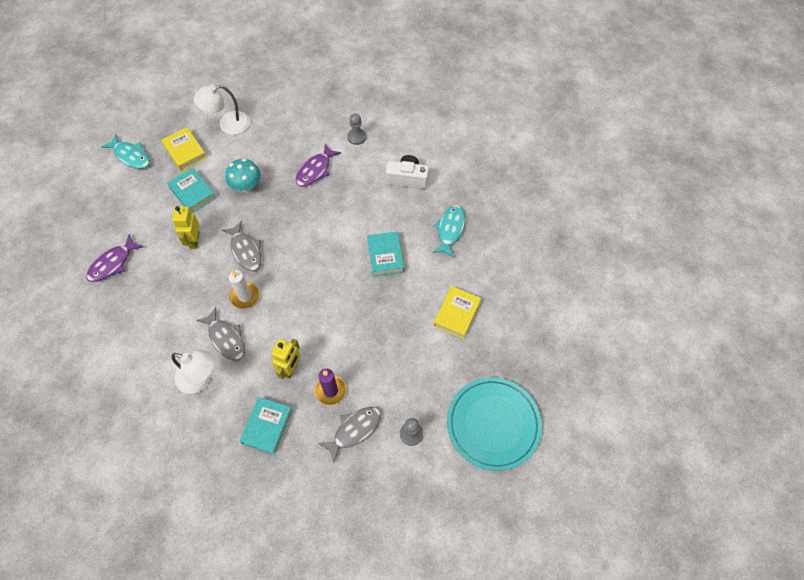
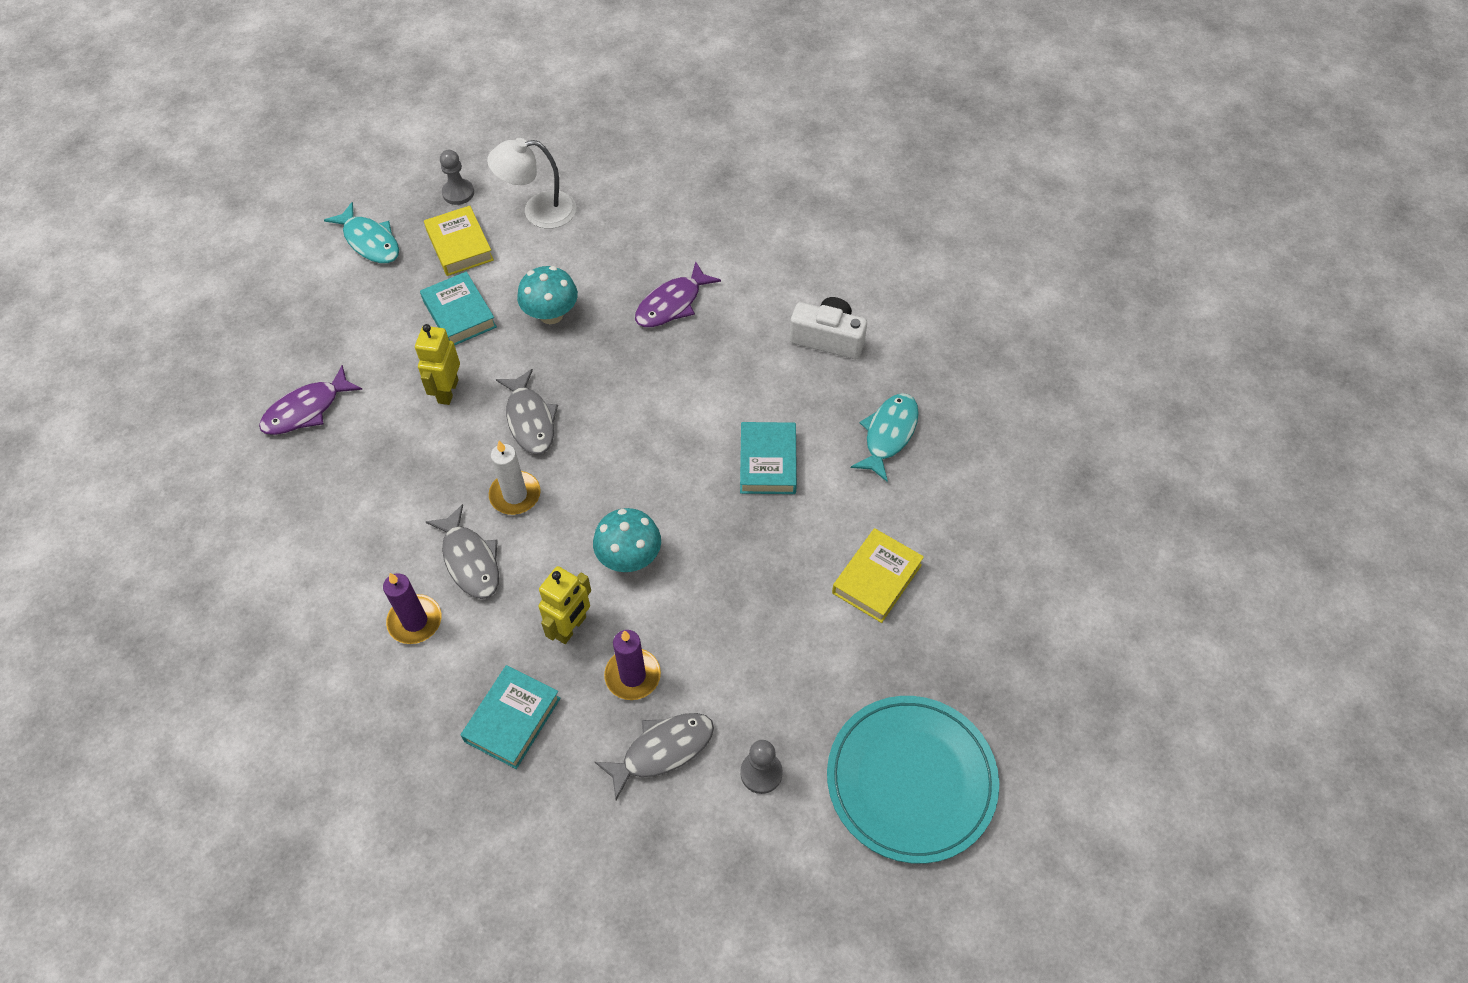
camera: 10 degrees right, 5 degrees down
white lamp [171,350,215,394] -> purple candle [383,573,441,644]
grey pawn [347,113,366,145] -> grey pawn moved to [440,150,474,205]
none -> turquoise mushroom [593,508,661,572]

